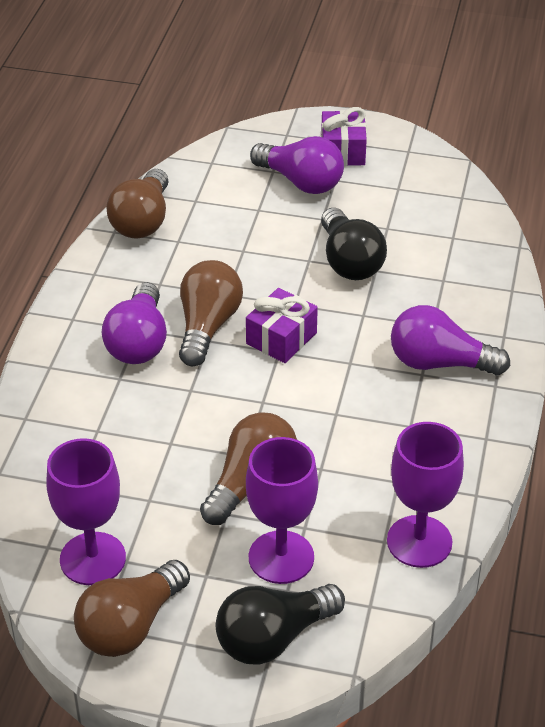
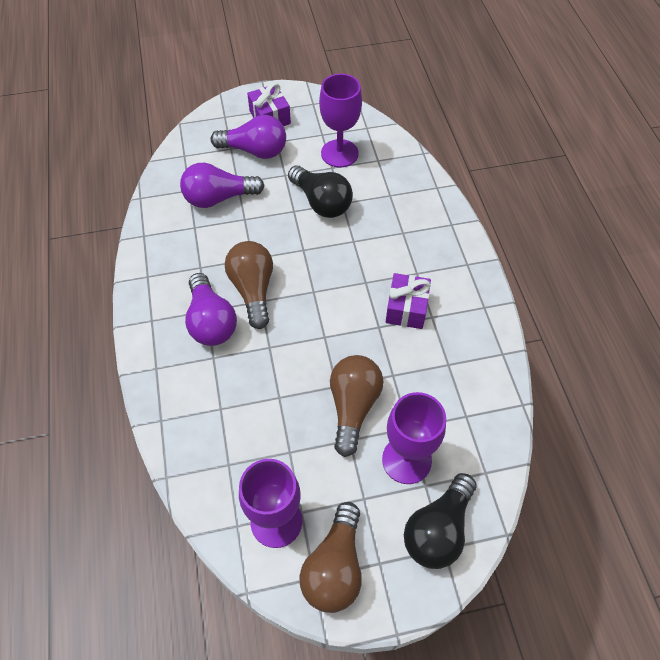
camera: 25 degrees left, 15 degrees up
brown light bulb [107,169,169,239] -> none
purple gift [246,288,318,363] -> purple gift moved to [386,273,431,329]
purple goblet [387,422,464,568] -> purple goblet moved to [319,74,362,167]
purple light bulb [391,305,510,375] -> purple light bulb moved to [180,163,265,208]

